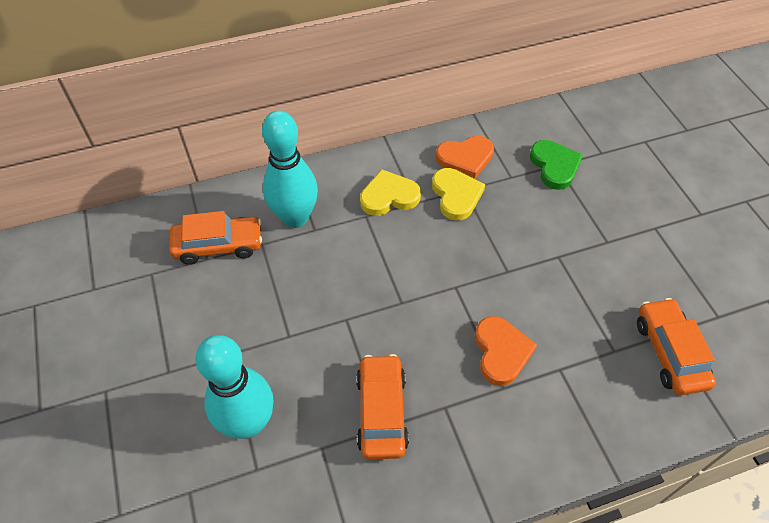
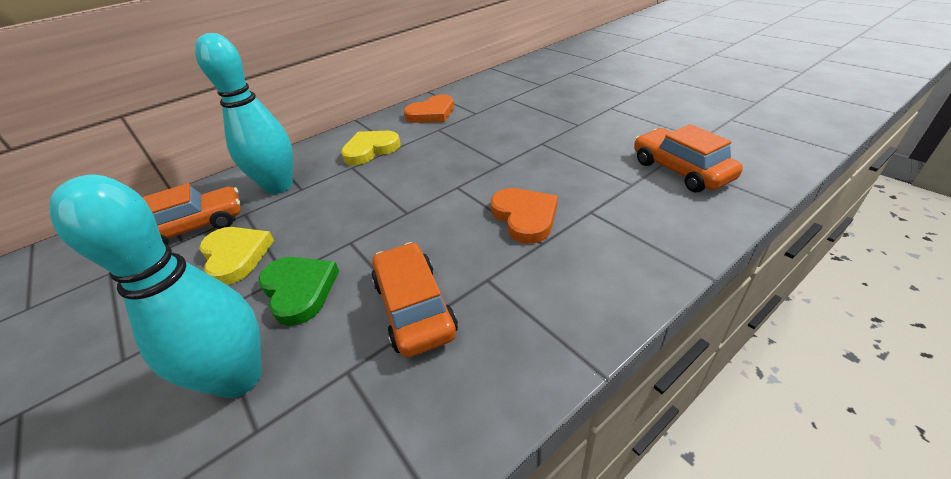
camera: 15 degrees left, 15 degrees down
yellow heart [432,168,485,221] -> yellow heart moved to [199,227,274,285]
green heart [530,140,583,190] -> green heart moved to [258,257,339,326]

